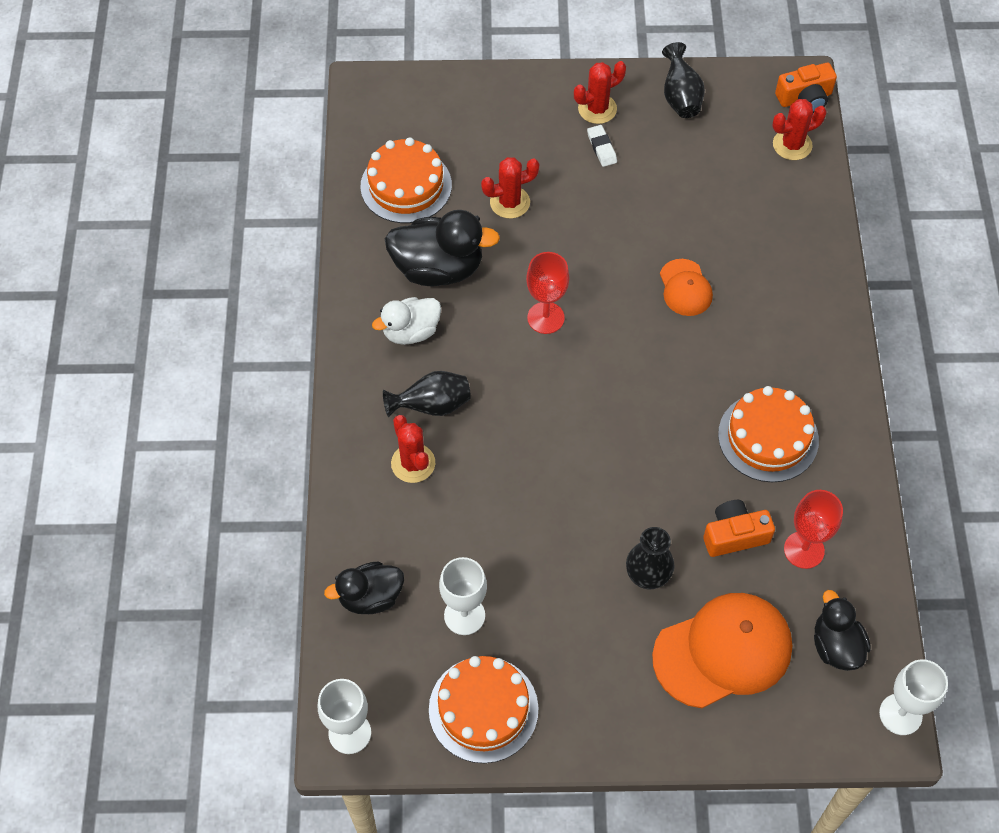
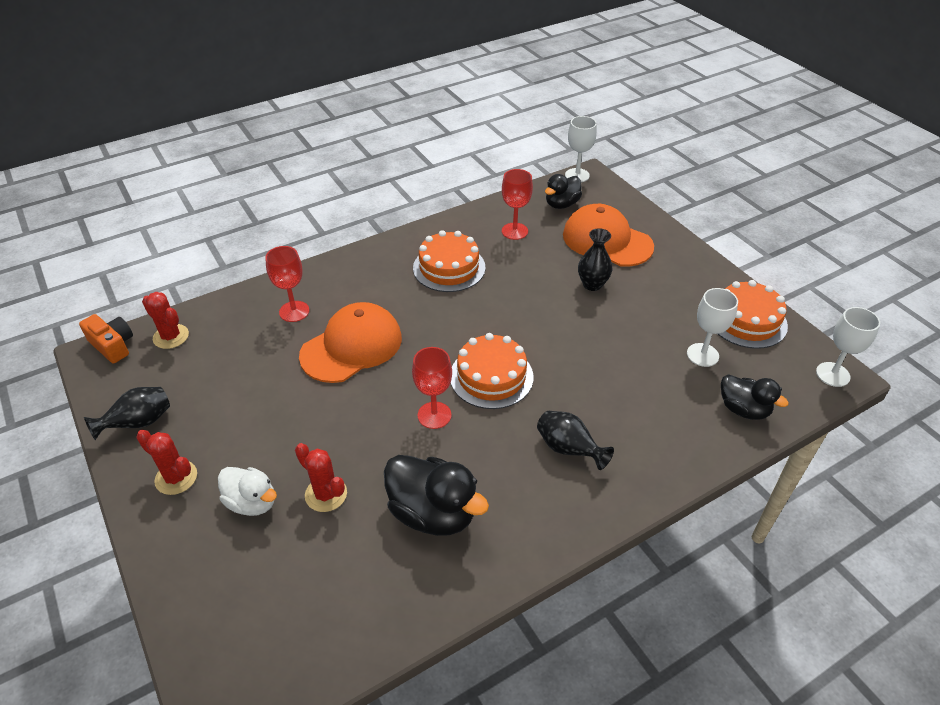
camera: 120 degrees left, 15 degrees down
orange cake [360,137,452,223] -> orange cake moved to [451,333,533,409]
white duck [372,297,441,345] -> white duck moved to [218,467,277,516]
black duck [385,210,500,286] -> black duck turned 150 degrees clockwise [384,455,489,536]
red cactus [391,415,435,483] -> none
white eraser [587,125,617,167] -> none
orange cap [660,259,713,316] -> orange cap [299,302,402,383], size x1.89
orange camera [703,500,775,557] -> none
none -> red goblet [265,246,309,322]

